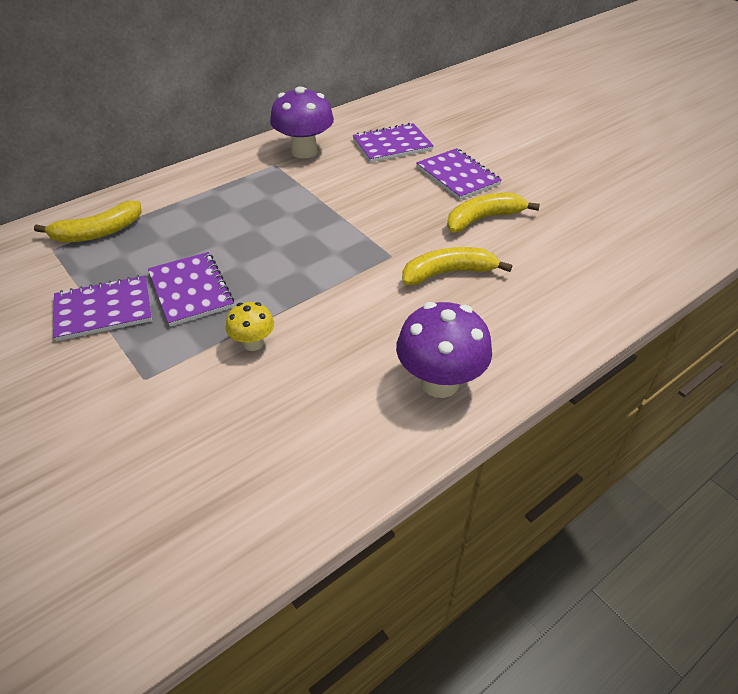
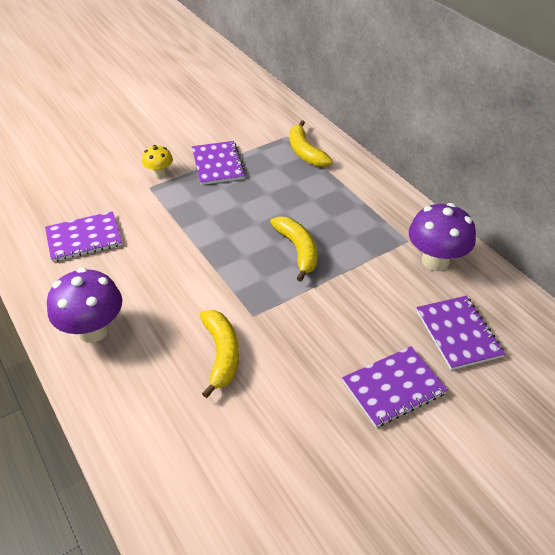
camera: 95 degrees right, 0 degrees up
purple notebook [148,252,234,326] -> purple notebook moved to [45,211,122,262]
yellow mushroom [226,302,274,351] -> yellow mushroom moved to [142,145,173,178]
yellow banana [447,193,540,233] -> yellow banana moved to [270,216,318,282]

